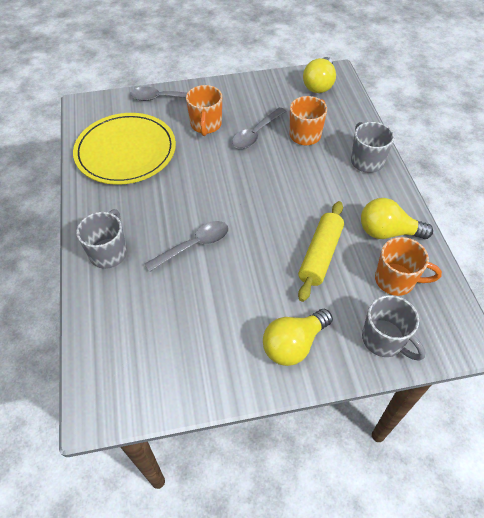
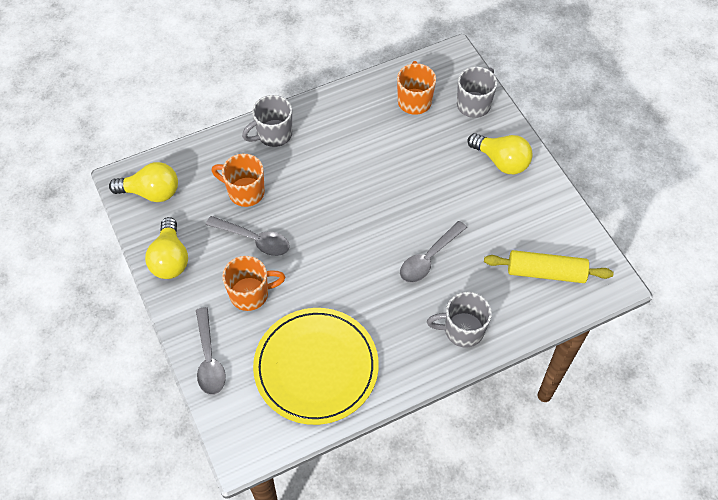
camera: 105 degrees left, 5 degrees up
grey spoon [145,221,229,272] -> grey spoon turned 90 degrees counterclockwise [400,221,467,283]
yellow rolling pin [298,201,344,302] -> yellow rolling pin moved to [484,250,613,283]
yellow light bulb [361,198,433,239] -> yellow light bulb moved to [145,217,188,279]

